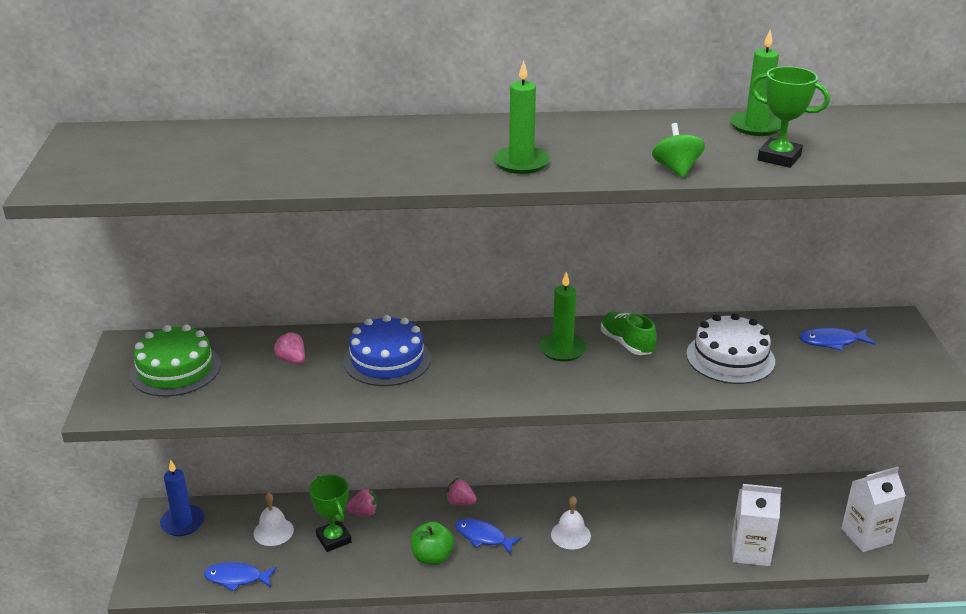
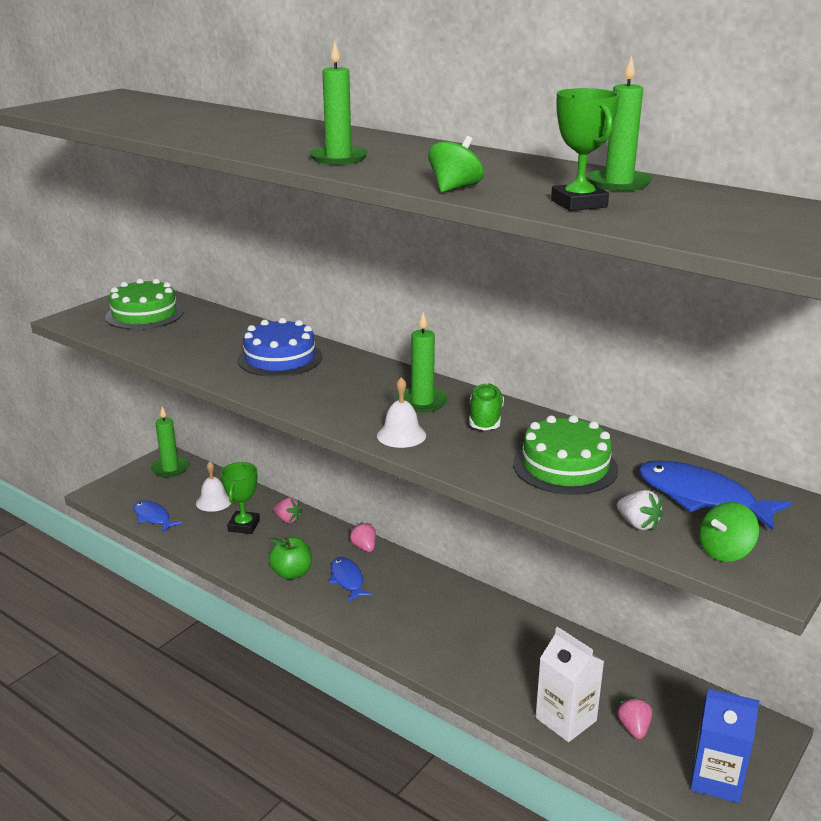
camera: 40 degrees right, 5 degrees down
blue candle [160,460,205,536] -> green candle [151,407,189,477]
pink strawberry [273,332,305,364] -> pink strawberry moved to [617,697,652,739]
white bell [551,496,591,550] -> white bell moved to [377,377,426,448]
white cake [686,313,775,384] -> green cake [513,415,618,495]
blue fish [799,327,876,351] -> blue fish [638,461,792,531], size x1.57
white carton [841,467,906,552] -> blue carton [690,689,760,803]
none -> white strawberry [617,490,663,531]
none -> green spinning top [699,502,759,562]

